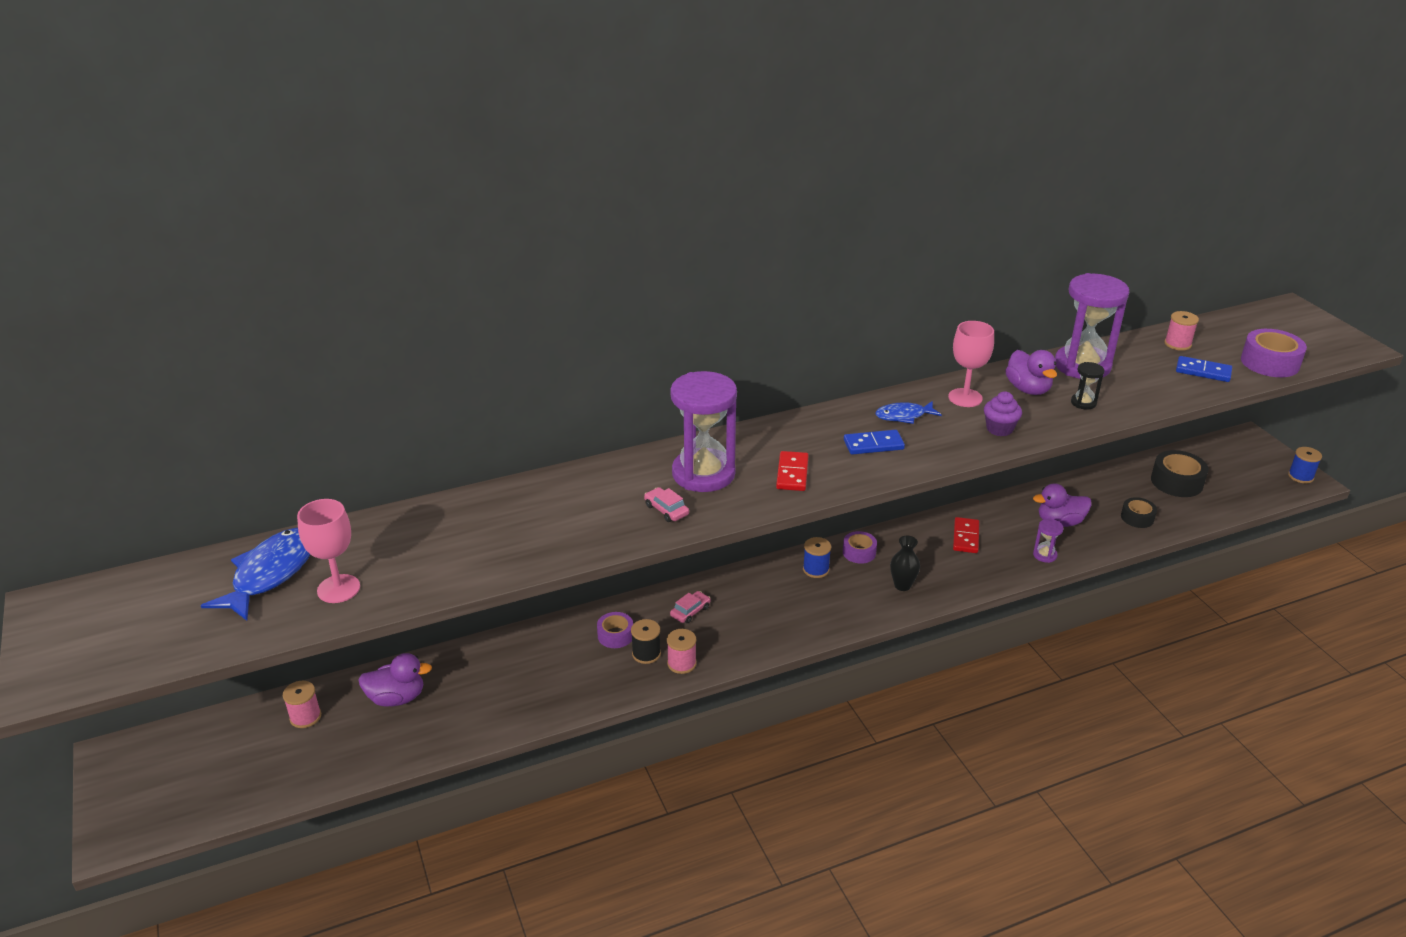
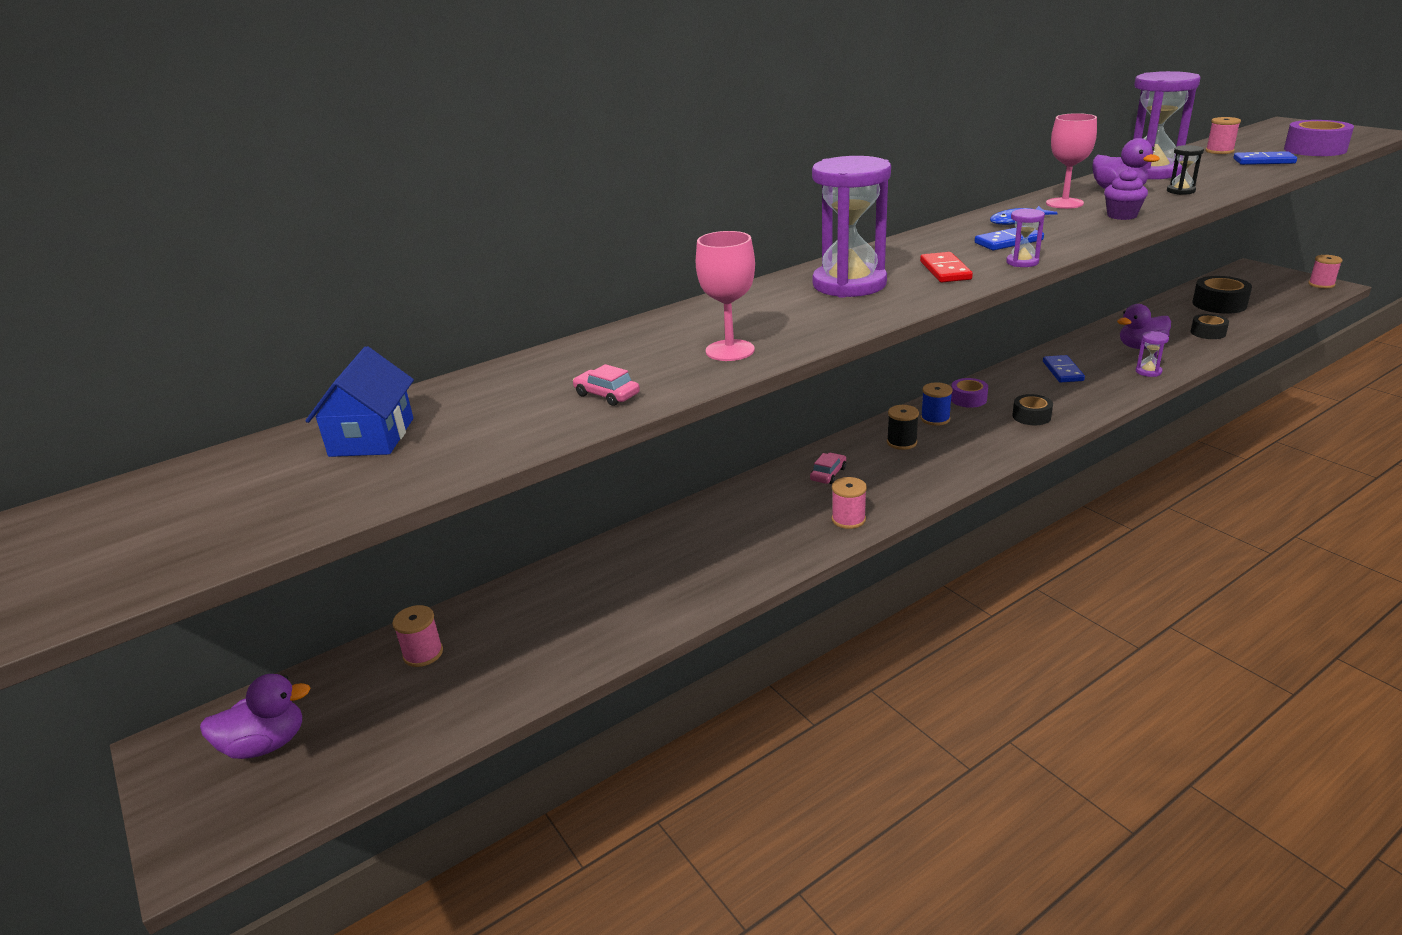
camera: 10 degrees left, 5 degrees down
blue fish [201,528,310,621] -> blue house [306,346,414,457]
pink goblet [297,499,360,603] -> pink goblet moved to [696,231,755,361]
purple duck [358,653,432,706] -> purple duck moved to [200,674,311,759]
purple tape [597,612,633,648] -> none
black spool [631,619,661,664] -> black spool moved to [887,405,919,450]
pink car [644,487,689,522] -> pink car moved to [573,364,640,406]
black vase [890,536,920,591] -> black tape [1012,394,1053,425]
red domino [953,517,979,553] -> blue domino [1043,355,1085,383]
blue spool [1288,447,1322,483] -> pink spool [1308,255,1343,288]
none -> purple hourglass [1006,209,1045,267]

